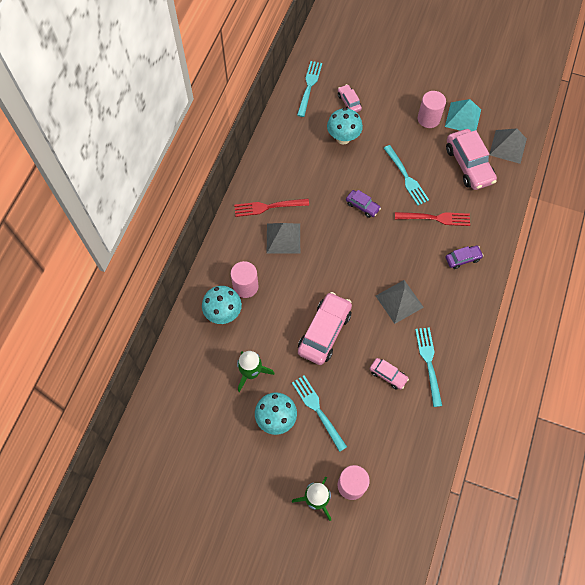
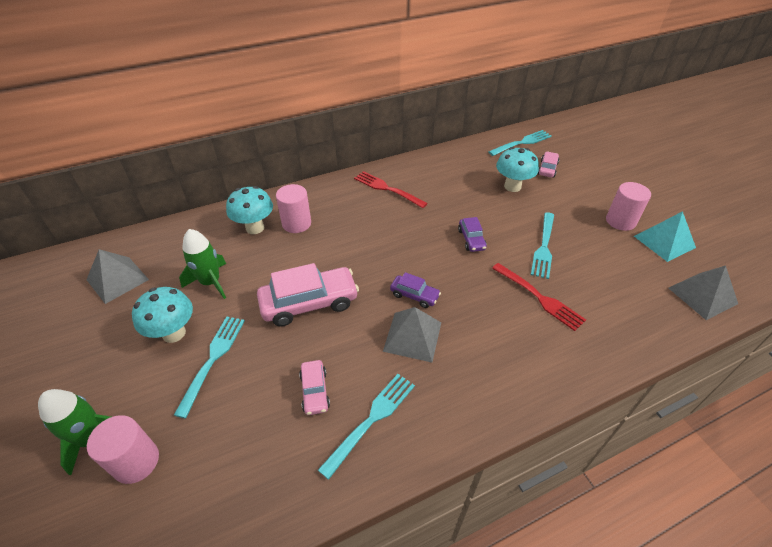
camera: 45 degrees right, 20 degrees down
grey pyramid [267,223,300,254] -> grey pyramid moved to [86,249,149,304]
pink car [446,129,497,190] -> none
purple car [446,246,484,269] -> purple car moved to [390,272,441,308]

